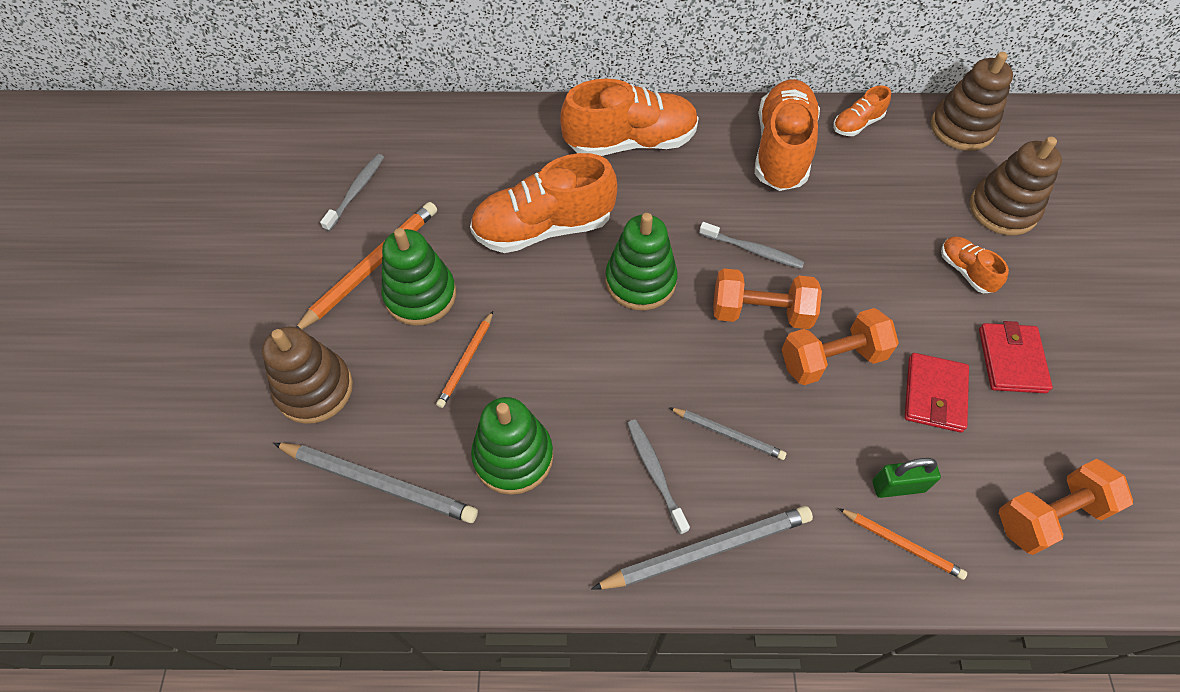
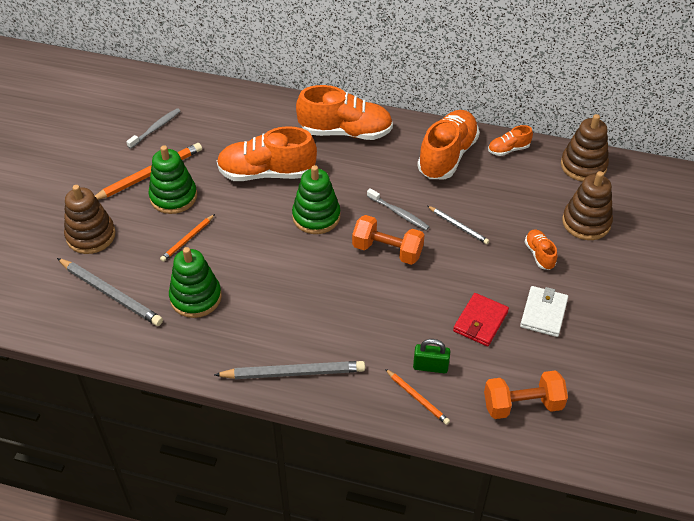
camera: 15 degrees right, 10 degrees down
grey toothbrush [627,419,690,535] -> none
grey pencil [669,407,786,460] -> grey pencil moved to [427,206,489,244]
orange dumbbell [781,308,899,385] -> none
red wallet [979,321,1053,393] -> white wallet [520,286,568,337]

